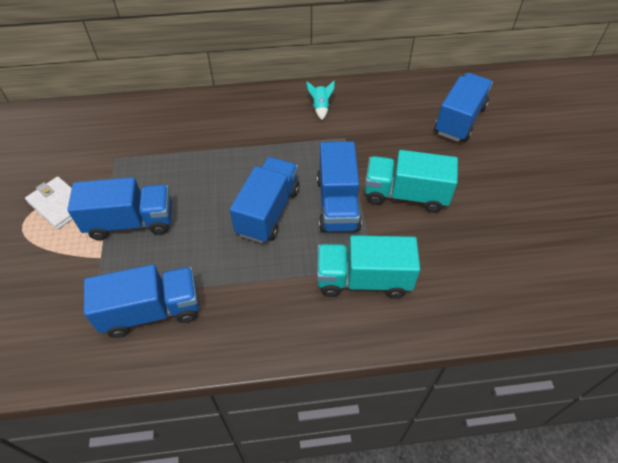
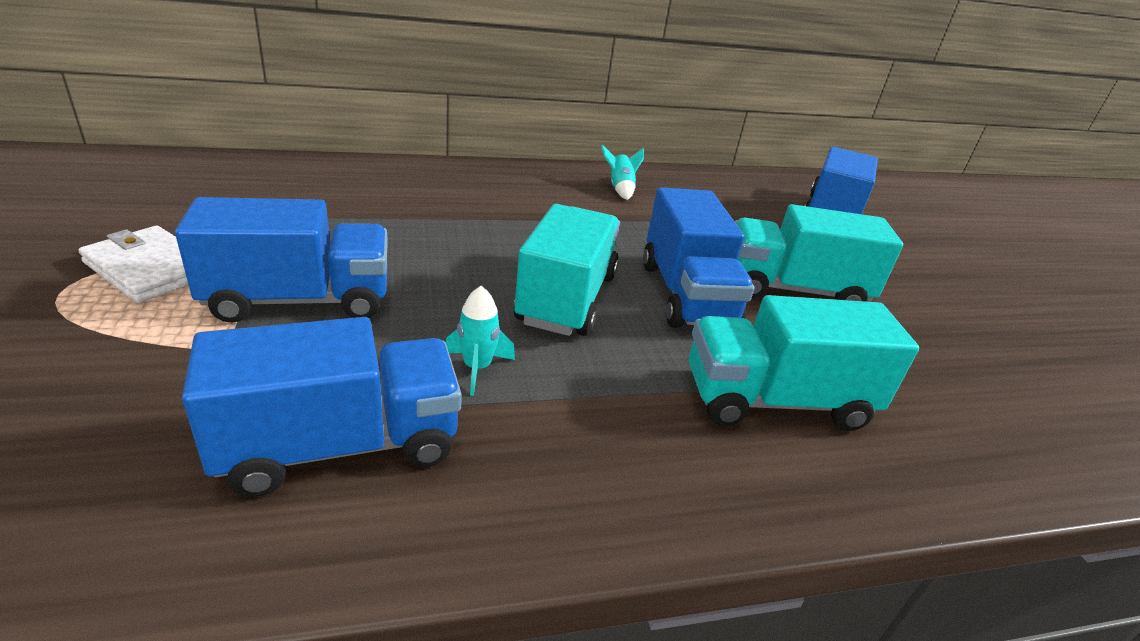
camera: 10 degrees left, 20 degrees down
blue truck [230,157,299,243] -> turquoise truck [514,204,620,336]
none -> turquoise rocket [446,286,515,396]

